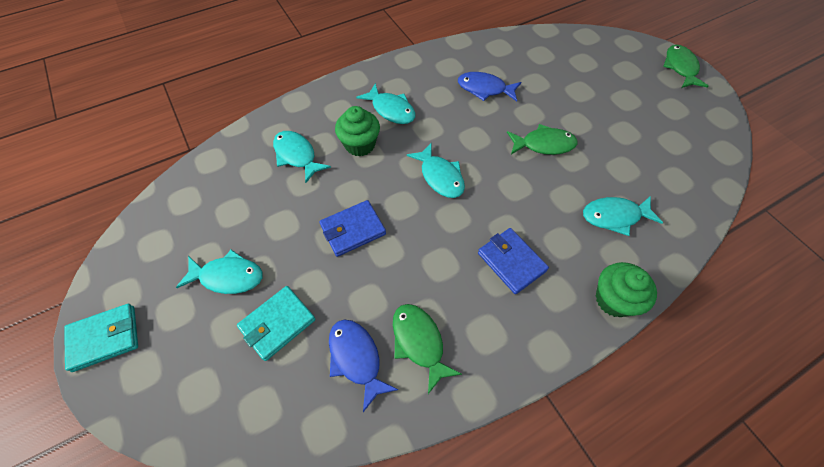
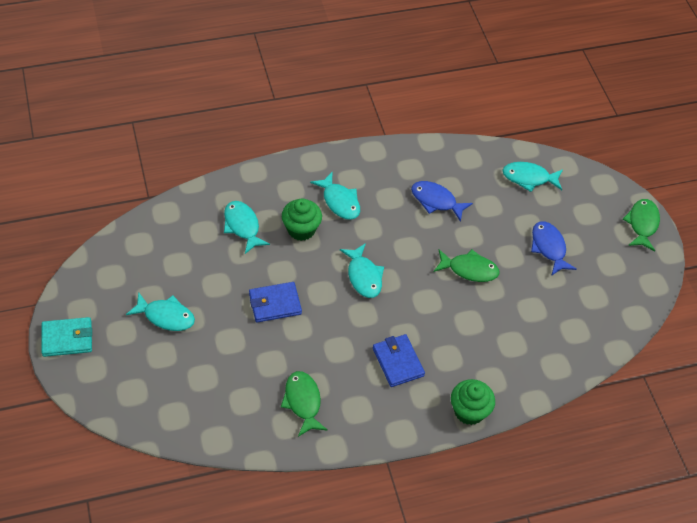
camera: 10 degrees right, 5 degrees down
turquoise wallet [237,286,316,361] -> none
blue fish [329,319,398,412] -> blue fish moved to [531,221,577,276]
turquoise fish [583,196,663,236] -> turquoise fish moved to [502,162,563,192]

